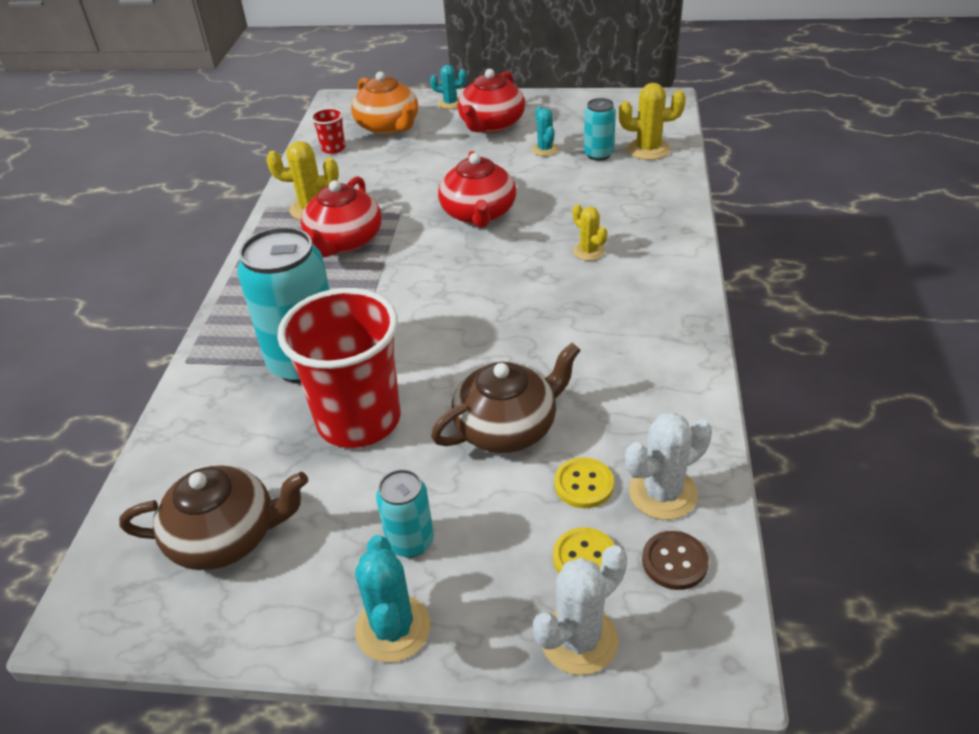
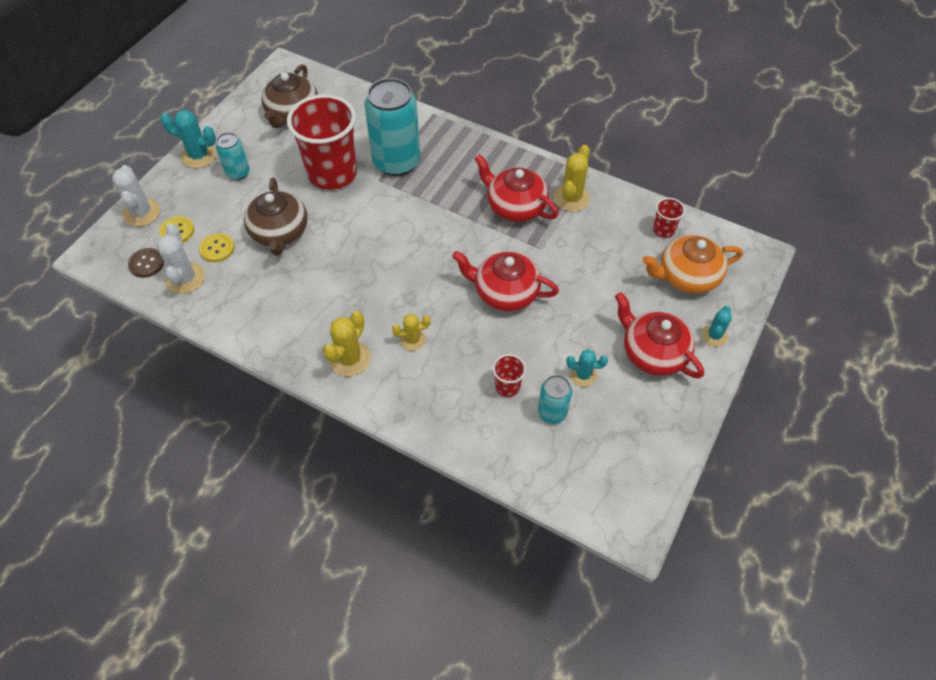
camera: 110 degrees right, 15 degrees up
yellow cactus [619,83,686,160] -> yellow cactus moved to [323,311,371,377]
none -> red cup [493,354,526,397]

